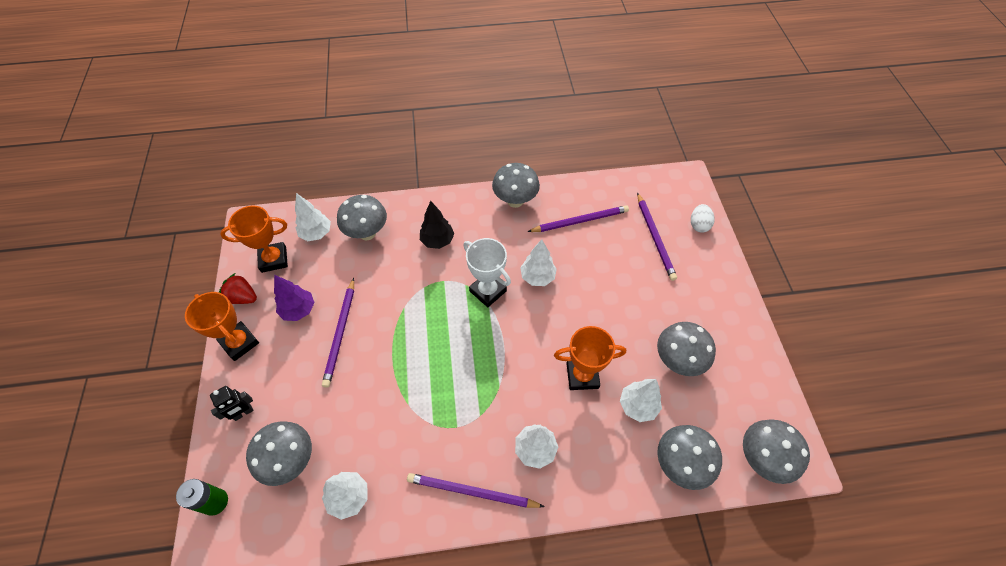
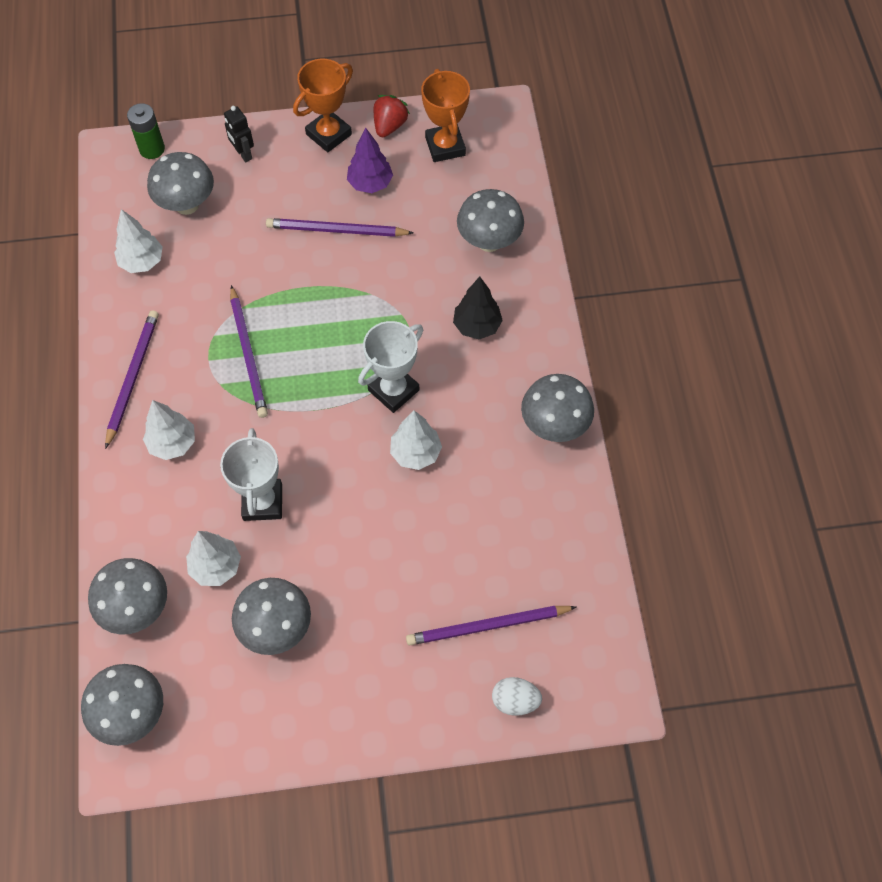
camera: 90 degrees right, 5 degrees up
white tree [295,193,331,241] -> none
purple pencil [527,205,629,232] -> purple pencil moved to [230,285,268,418]
orange trophy [554,326,626,390] -> white trophy [220,428,282,521]

